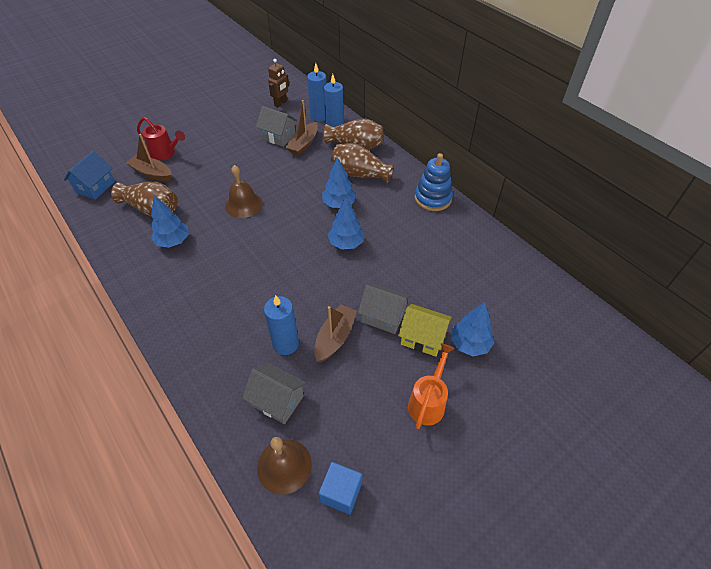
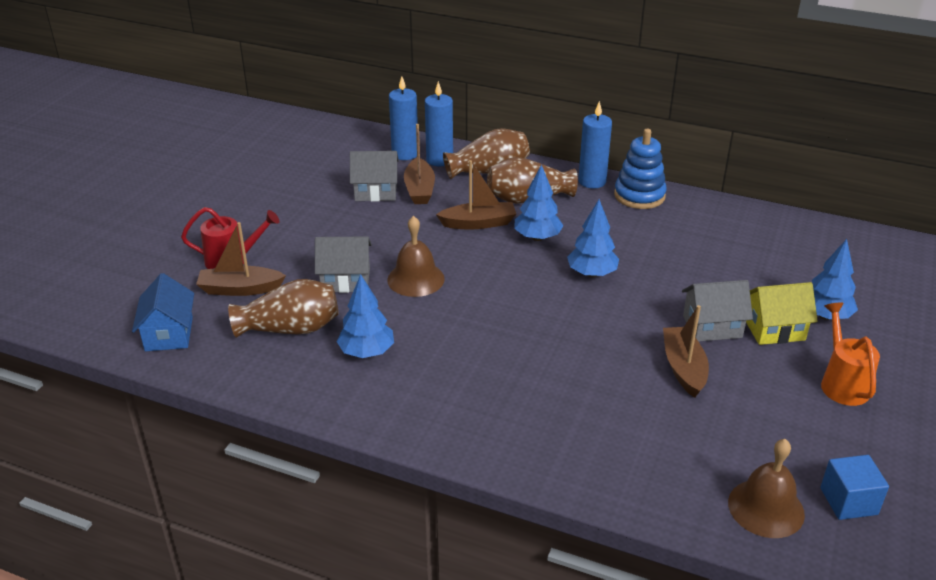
camera: 30 degrees left, 15 degrees down
grey house [242,363,307,424] -> grey house moved to [315,236,372,293]
blue candle [264,295,299,355] -> blue candle moved to [578,101,612,188]
brown robot [268,59,289,108] -> none
none -> brown boat [436,160,516,230]

